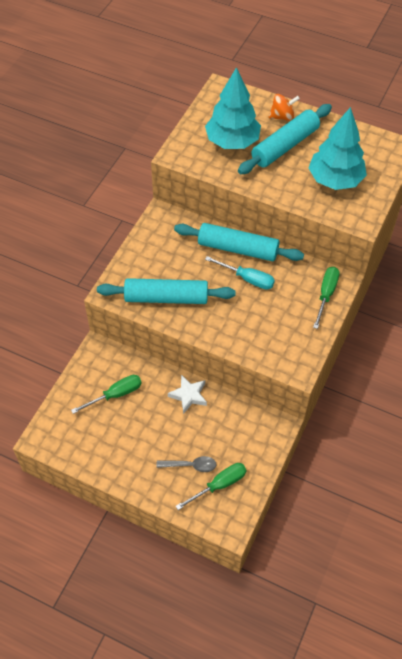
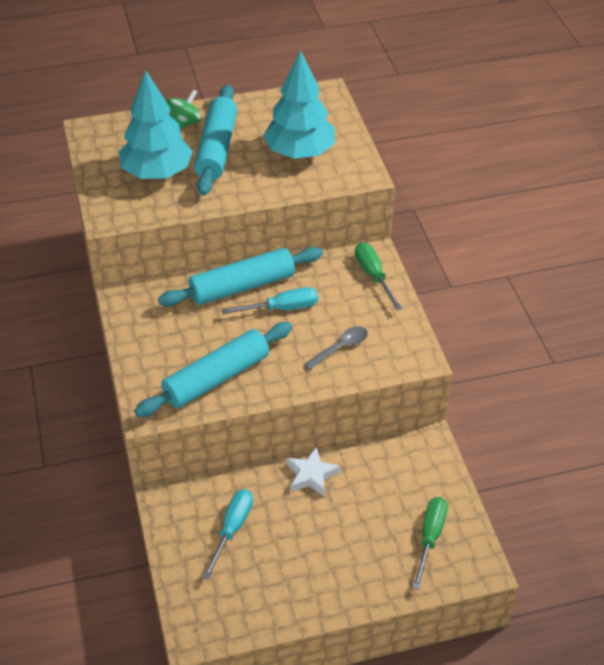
camera: 40 degrees left, 10 degrees down
green screwdriver [71,375,142,414] -> turquoise screwdriver [203,489,253,579]
grey spoon [156,456,217,472] -> grey spoon moved to [304,326,368,370]
orange spinning top [269,94,300,121] -> green spinning top [167,89,202,129]

